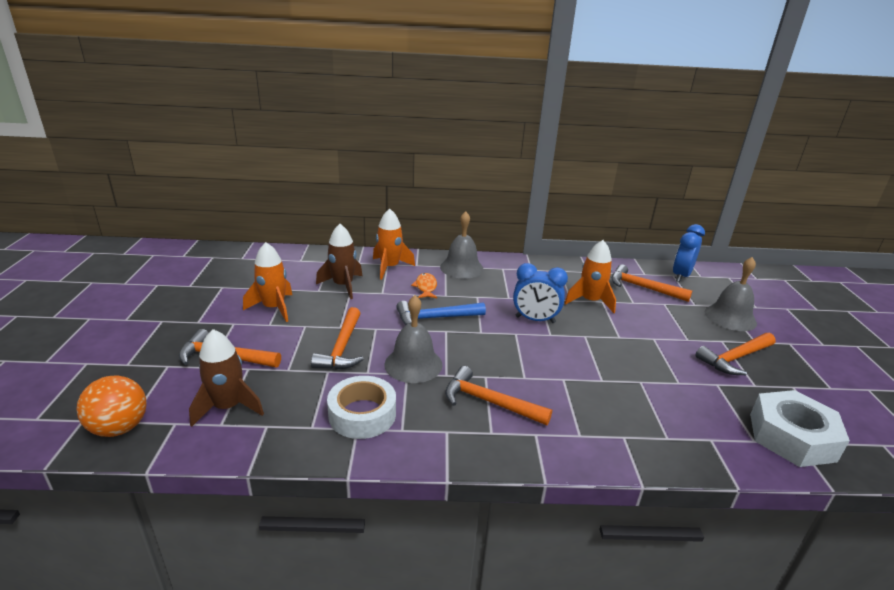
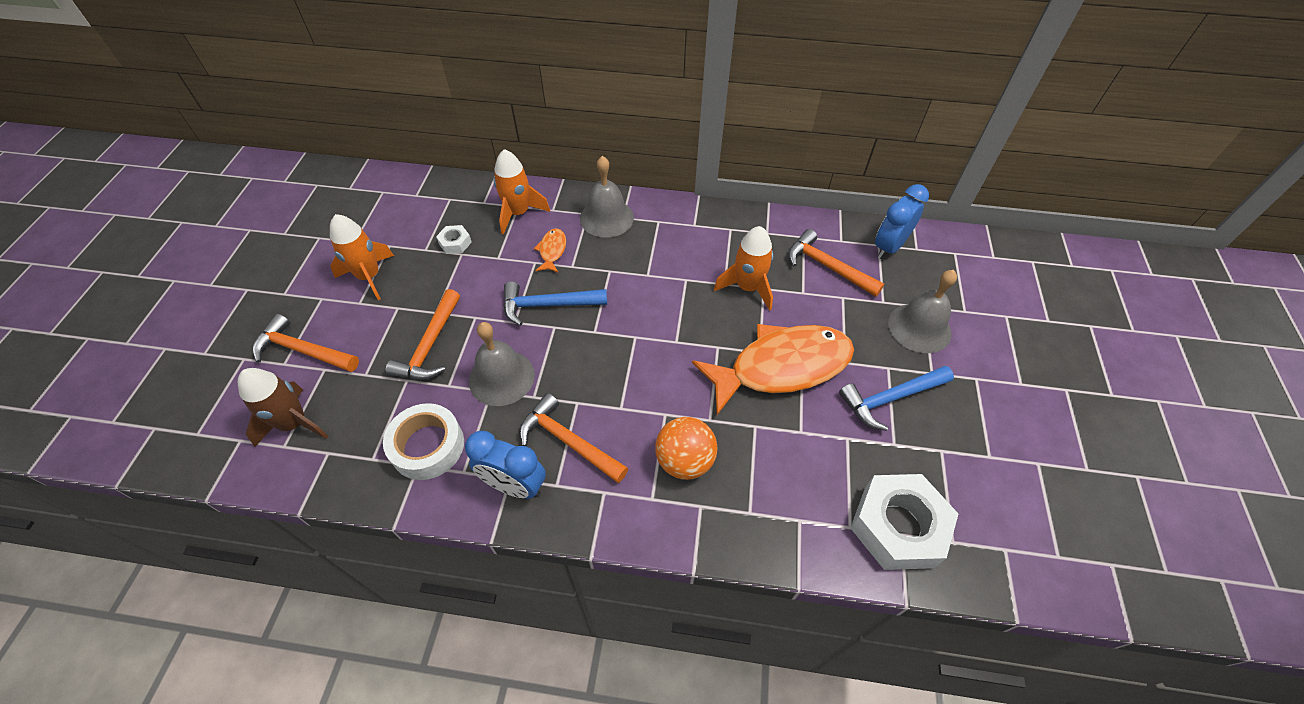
camera: 10 degrees right, 25 degrees up
orange ball [76,375,147,437] -> orange ball moved to [655,417,718,480]
brown rocket [316,224,363,299] -> white nut [436,225,472,254]
blue clock [513,263,568,323] -> blue clock moved to [465,431,546,499]
orange hammer [695,333,776,375] -> blue hammer [839,366,954,431]
none -> orange fish [692,324,854,415]

